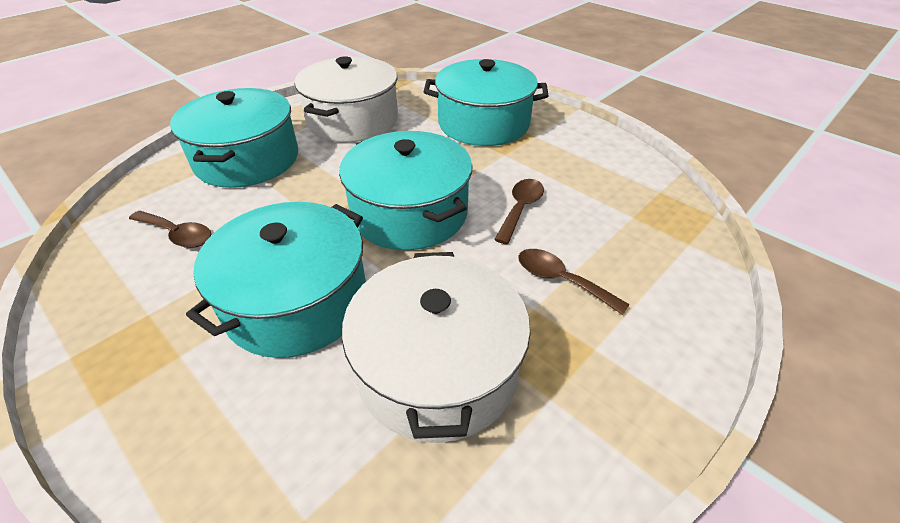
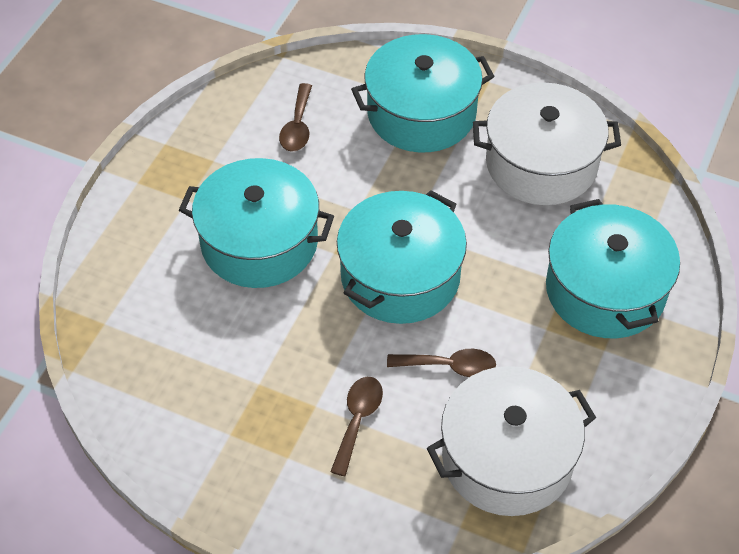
camera: 70 degrees right, 10 degrees up
white pot [342,252,530,443] -> white pot moved to [427,366,596,516]

